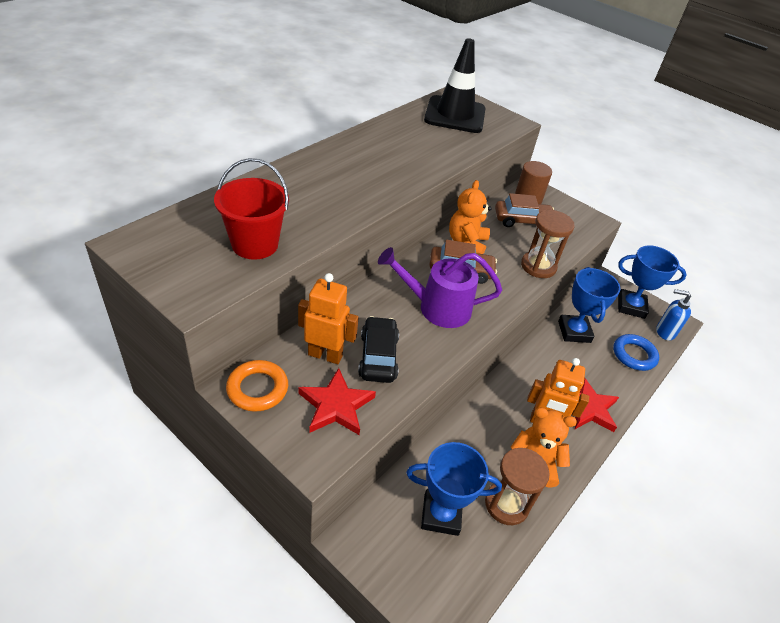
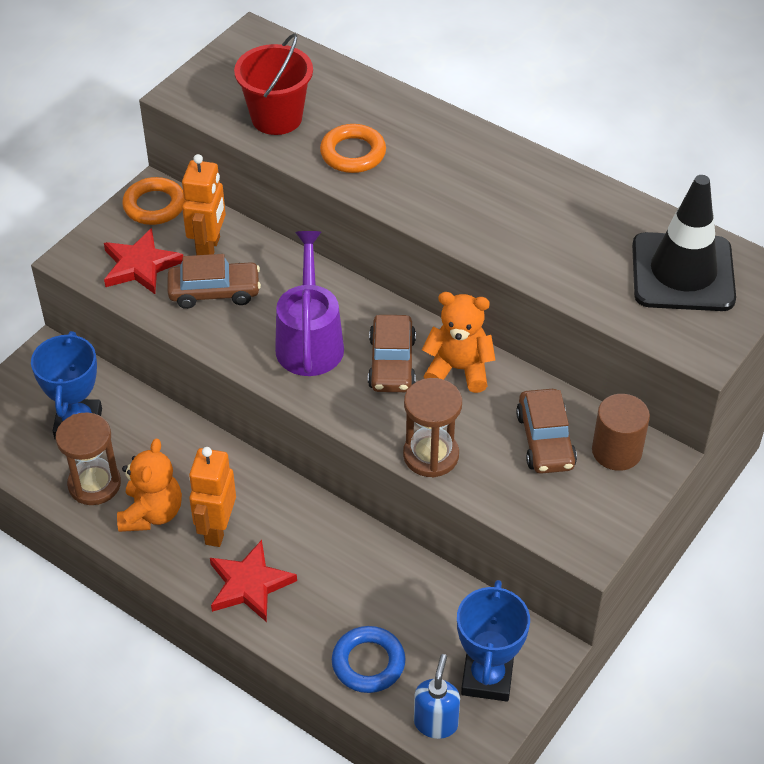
camera: 90 degrees right, 5 degrees up
black car [358,316,399,383] -> brown car [168,254,261,309]
blue trophy [558,267,620,343] -> none
none -> orange ring [320,124,386,173]

